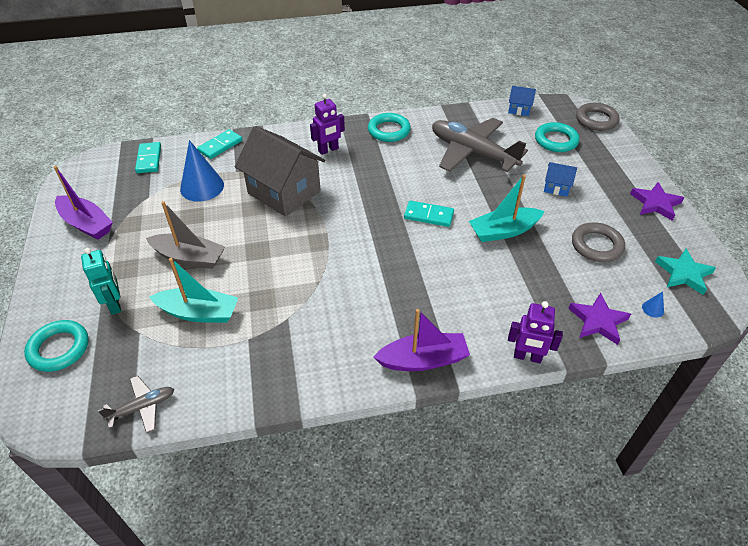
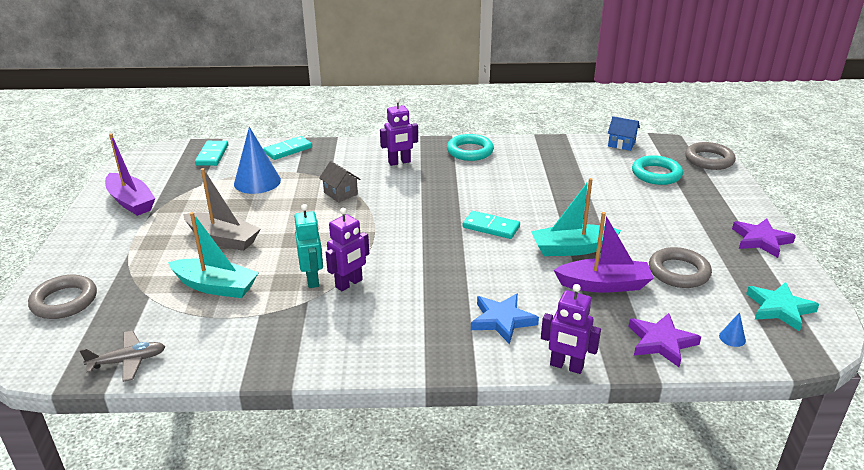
camera: 10 degrees right, 15 degrees down
turquoise ring [24,320,88,372] -> grey ring [28,275,97,319]
turquoise robot [81,248,121,315] -> turquoise robot moved to [294,204,323,288]
grey house [235,126,325,217] -> grey house [319,161,360,202], size x0.44
purple boat [373,309,470,371] -> purple boat moved to [554,212,654,293]
grey plane [432,118,528,172] -> none
blue house [544,162,577,197] -> none
none -> purple robot [326,208,369,291]
none -> blue star [471,293,539,344]

